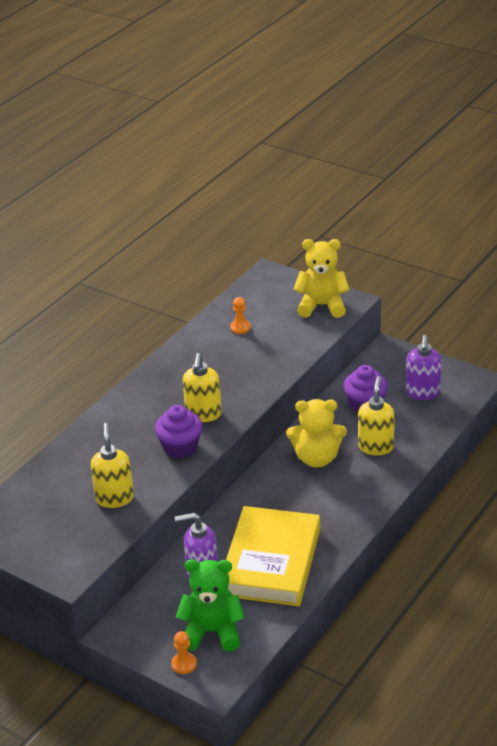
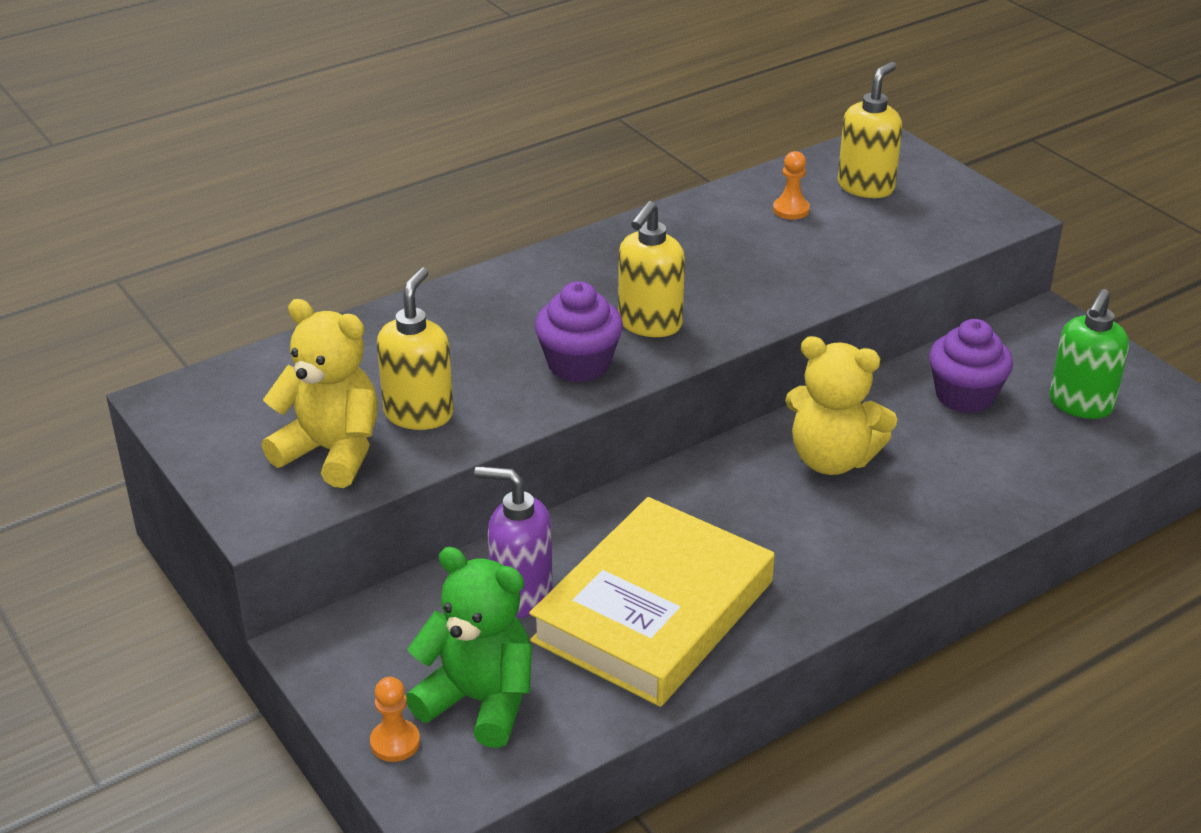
camera: 20 degrees right, 0 degrees up
yellow teddy bear [294,239,350,318] -> yellow teddy bear moved to [262,299,378,488]
yellow soap dispenser [358,376,395,455] -> yellow soap dispenser moved to [838,62,902,198]
purple soap dispenser [406,335,442,400] -> green soap dispenser [1049,289,1129,419]

